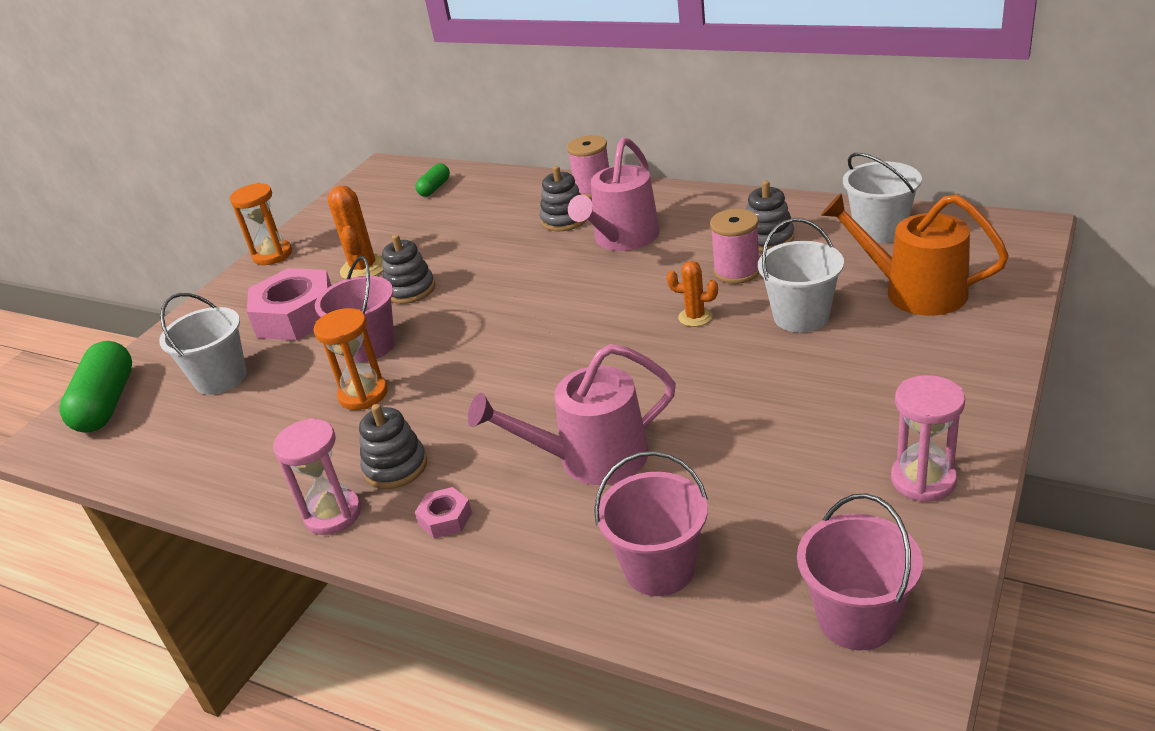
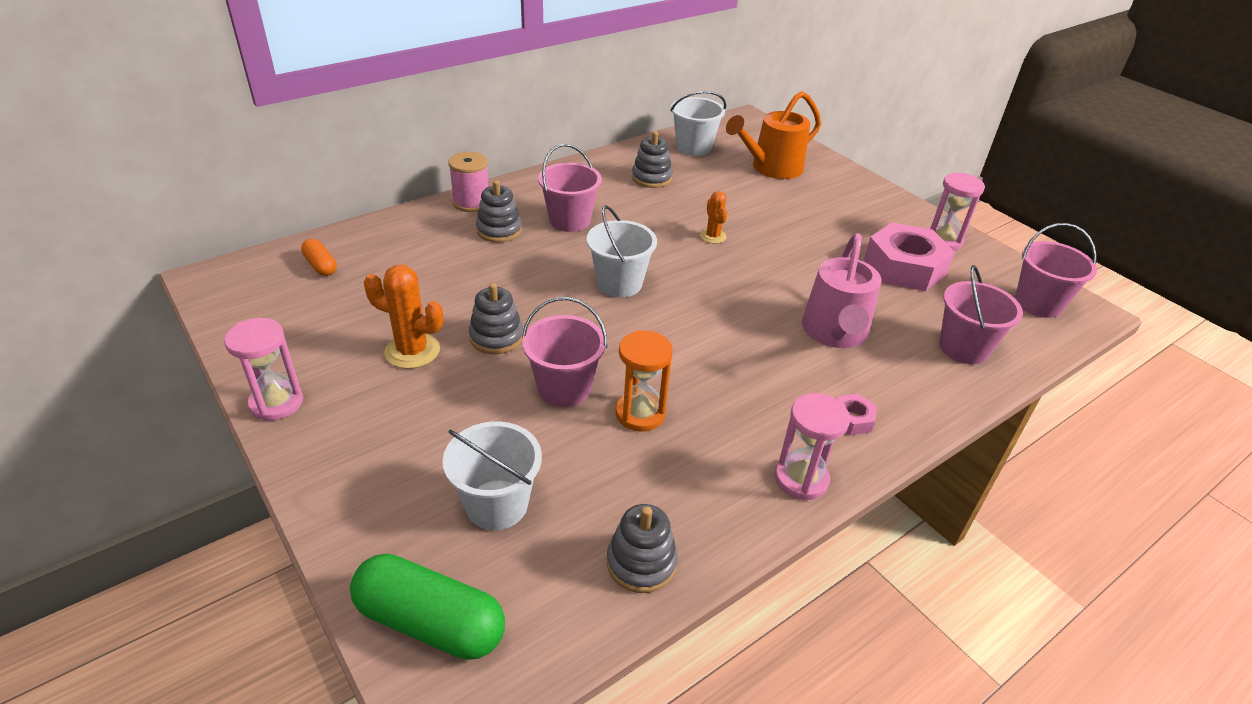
camera: 70 degrees left, 5 degrees up
orange hourglass [230,183,292,265] -> pink hourglass [224,318,303,421]
pink nut [247,268,332,341] -> pink nut moved to [864,222,955,291]
grey stacking toy [359,404,427,489] -> grey stacking toy moved to [607,504,678,593]
green capsule [415,164,450,197] -> orange capsule [301,239,337,276]
pink watering can [568,137,660,251] -> pink bucket [538,144,602,232]
orange cactus [667,261,718,327] -> orange cactus turned 60 degrees counterclockwise [700,191,727,244]
pink spool [710,209,759,284] -> none
white bucket [758,218,844,333] -> white bucket moved to [586,205,657,297]

